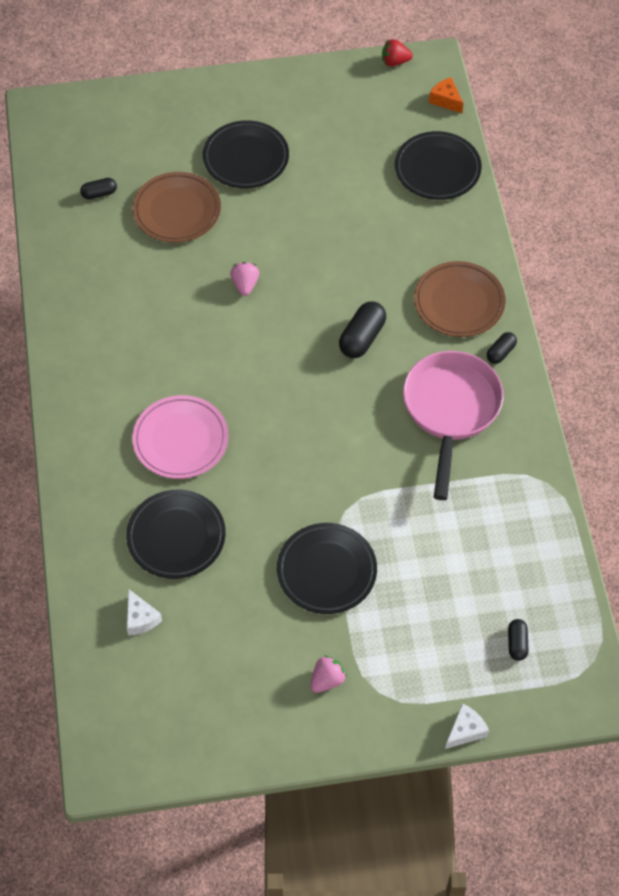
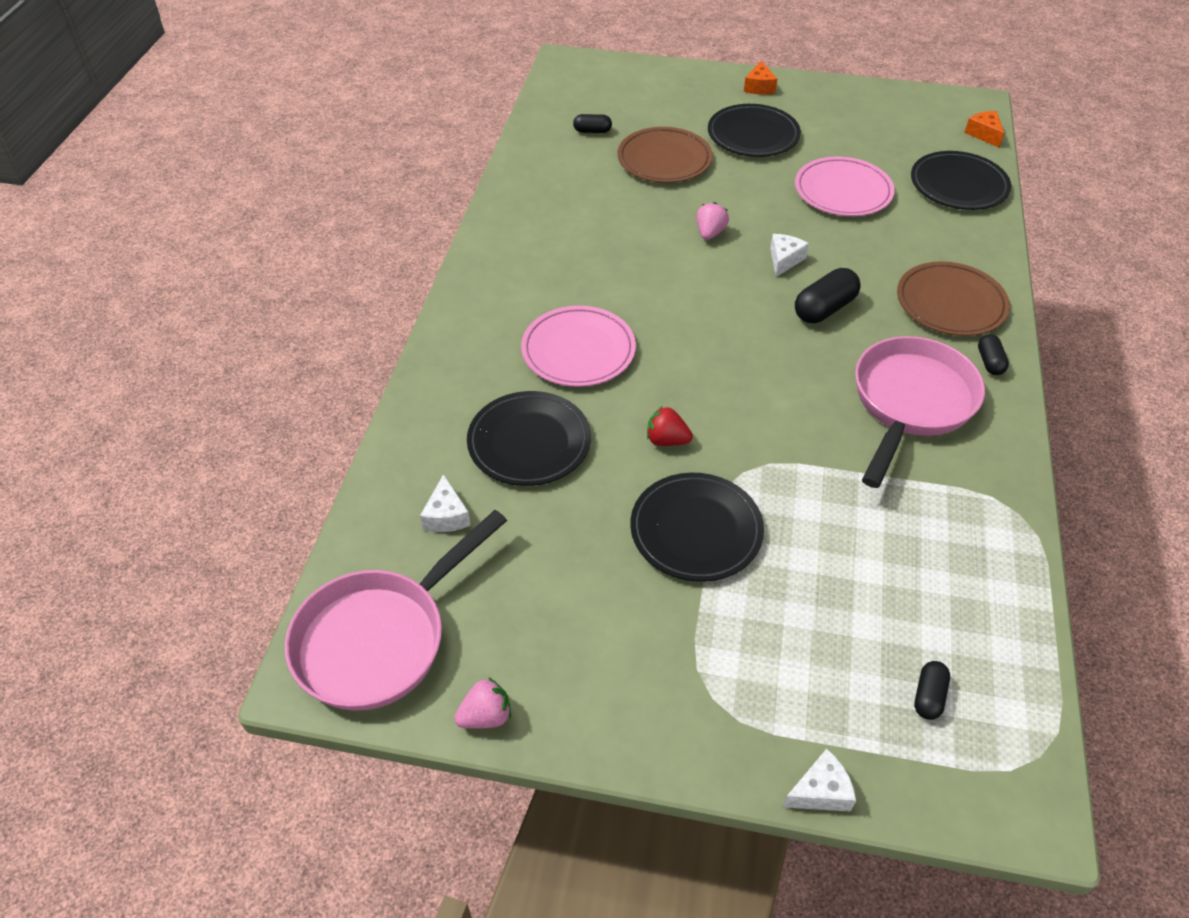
camera: 20 degrees right, 10 degrees down
pink strawberry [311,655,347,693] -> pink strawberry moved to [454,677,511,729]
red strawberry [382,39,413,66] -> red strawberry moved to [647,406,693,446]
black capsule [487,332,517,364] -> black capsule turned 60 degrees counterclockwise [978,334,1009,375]
none -> pink pan [285,510,507,711]
none -> orange cheese [744,61,777,95]
none -> white cheese [770,234,809,277]
none -> pink plate [795,157,894,216]

